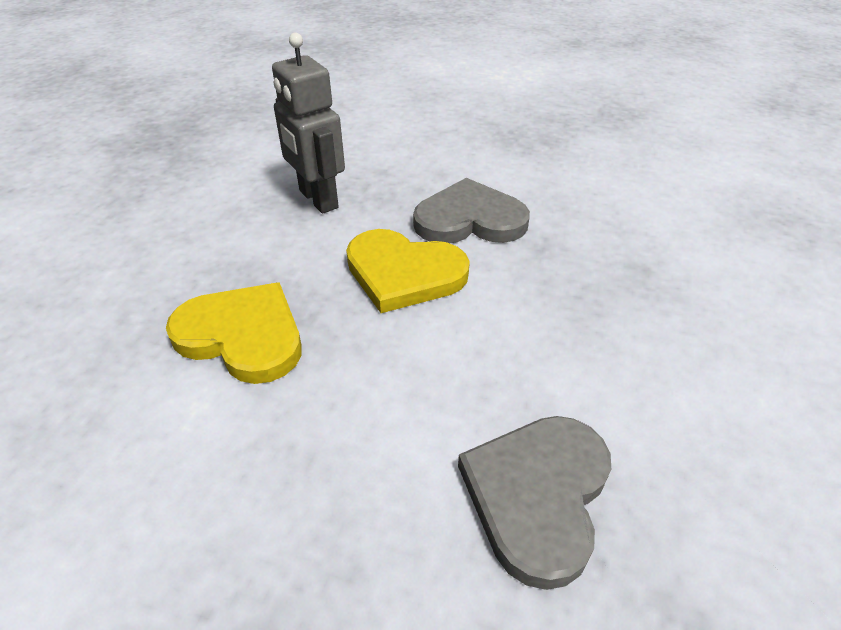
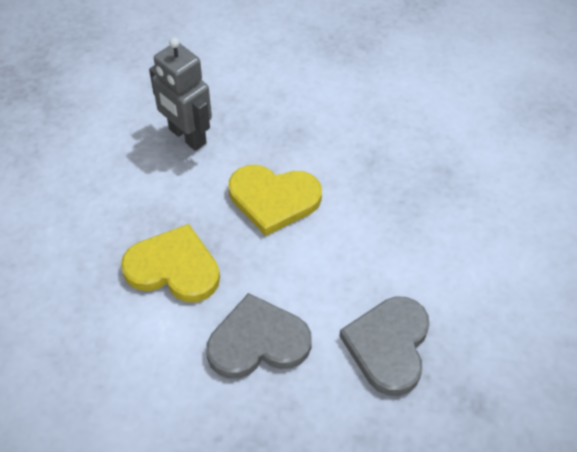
camera: 10 degrees left, 10 degrees up
grey heart [413,178,530,243] -> grey heart moved to [206,293,312,379]

